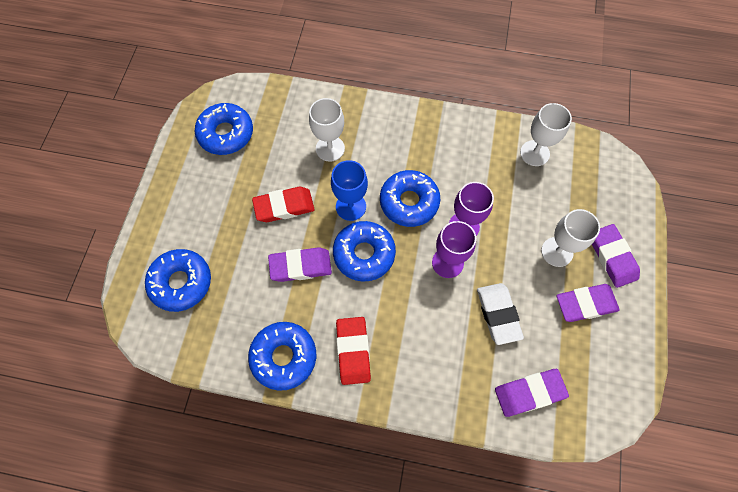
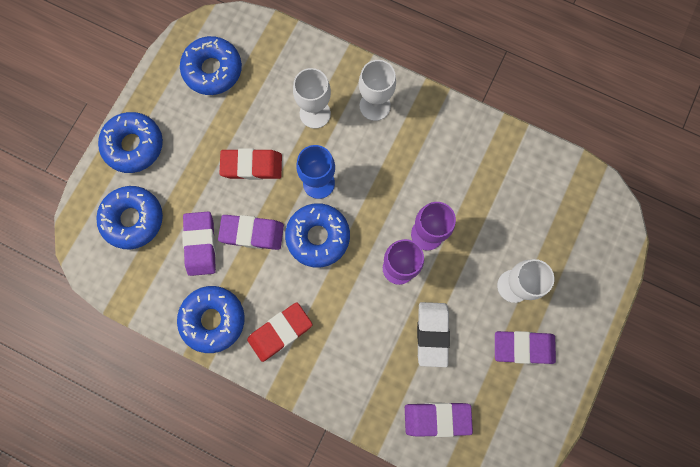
camera: 15 degrees right, 10 degrees up
red eraser [336,317,371,385] -> red eraser turned 45 degrees clockwise [247,302,313,362]
blue donut [380,170,440,227] -> blue donut moved to [98,112,163,173]
white goblet [520,103,572,166] -> white goblet moved to [359,60,396,121]
purple eraser [592,224,640,288] -> purple eraser moved to [182,212,216,276]

